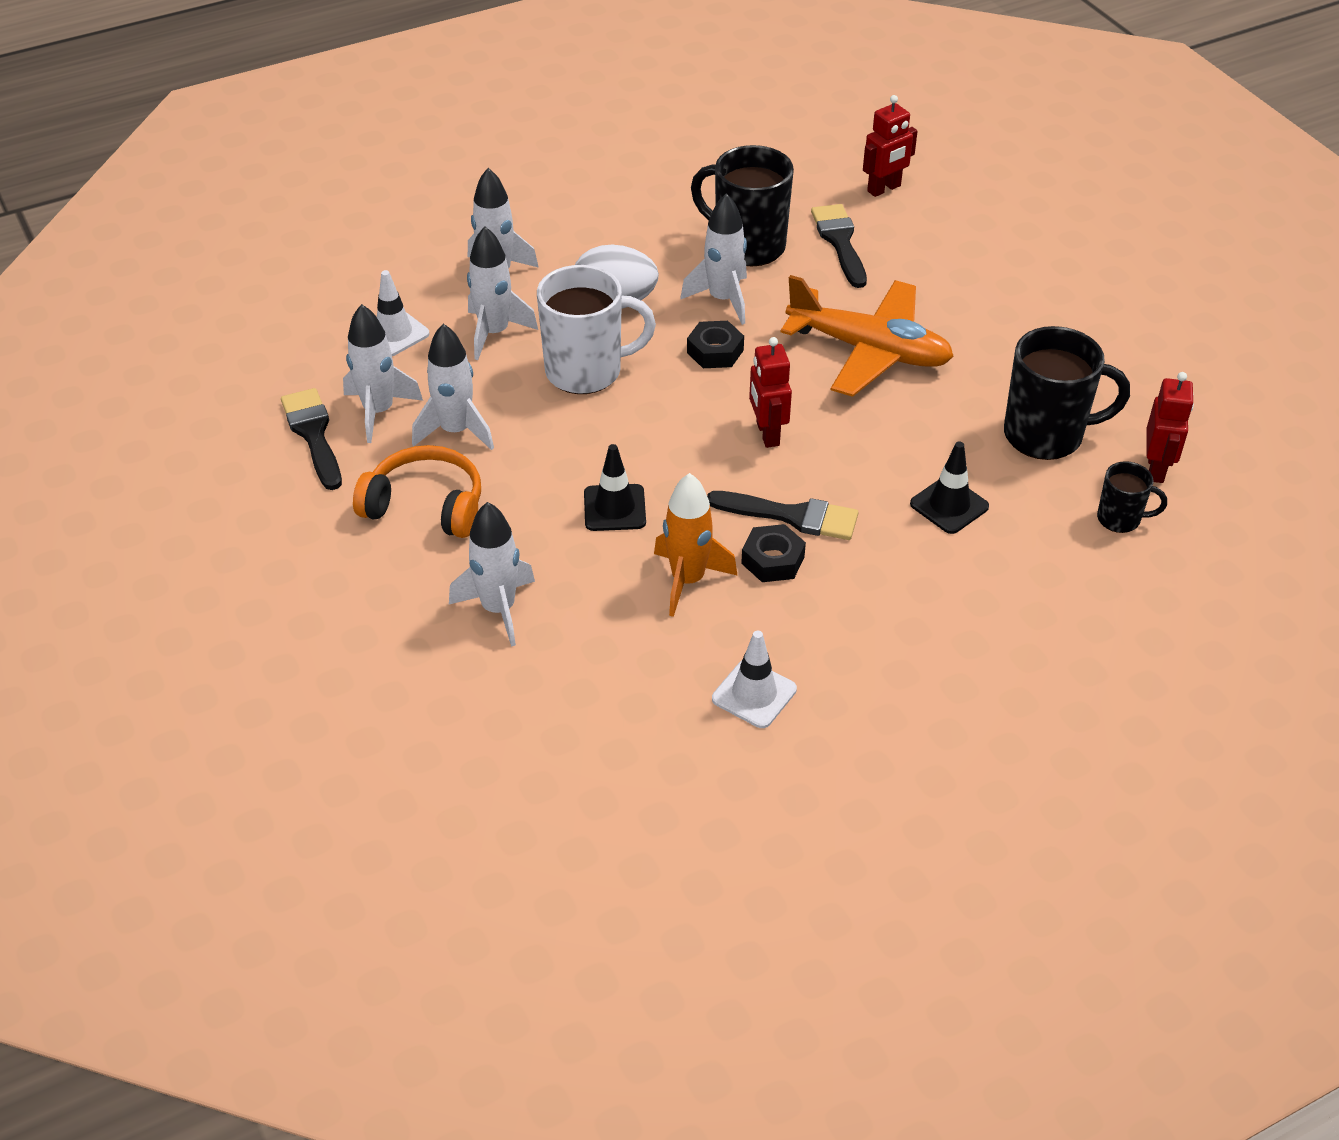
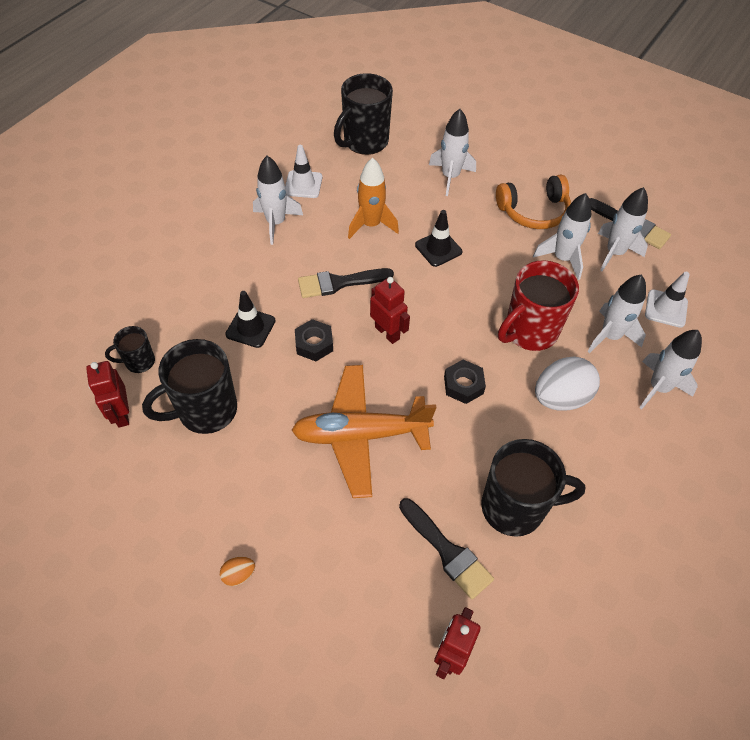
camera: 150 degrees right, 10 degrees up
white mug [537,265,656,394] -> red mug [498,260,579,351]
white rocket [680,193,747,325] -> white rocket moved to [253,156,303,245]
black nut [741,524,806,582] -> black nut moved to [295,319,333,361]
none -> orange egg [220,557,255,586]
none -> black mug [334,73,393,155]

